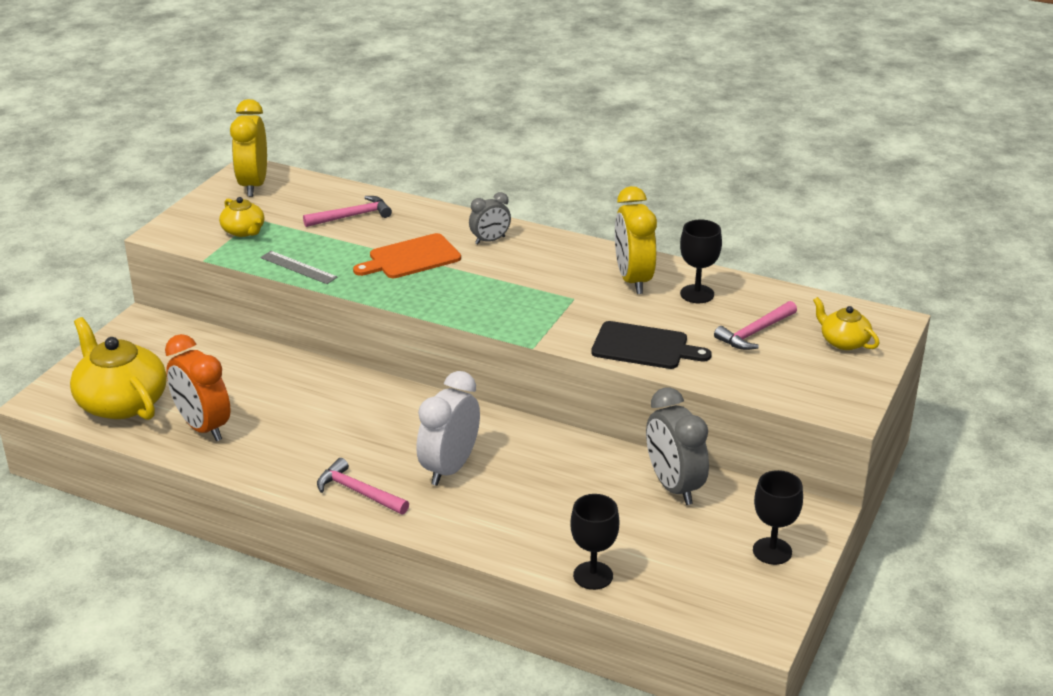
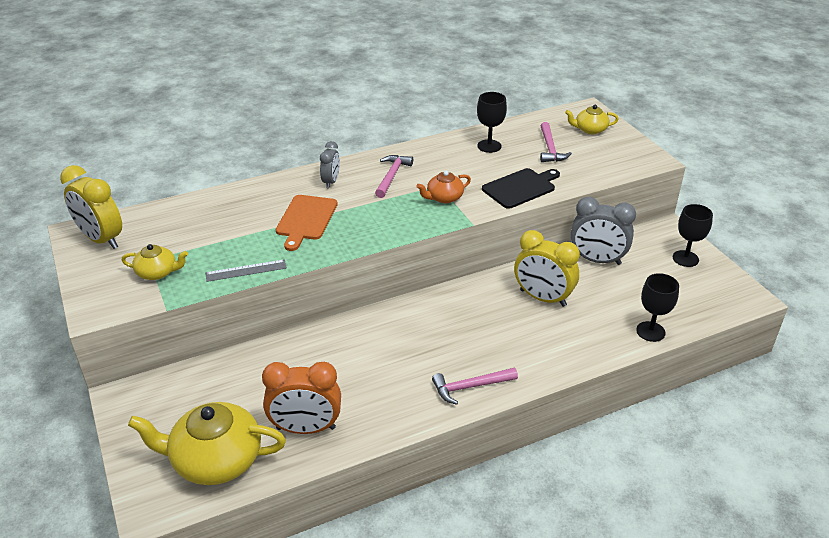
camera: 50 degrees left, 5 degrees up
pink hammer [303,196,392,227] -> pink hammer moved to [375,155,413,198]
white clock [416,371,480,486] -> none
yellow clock [615,186,657,294] -> yellow clock moved to [514,230,580,307]
none -> orange teapot [416,171,471,203]

